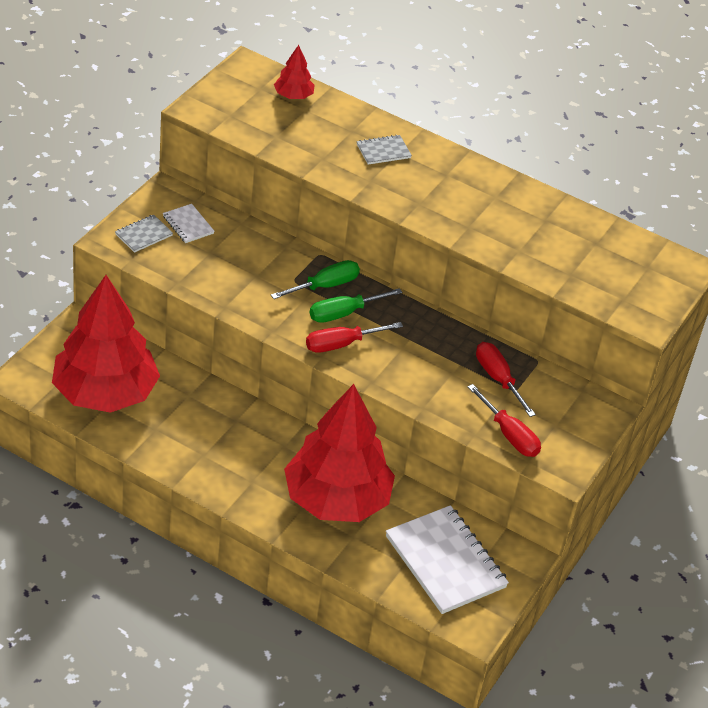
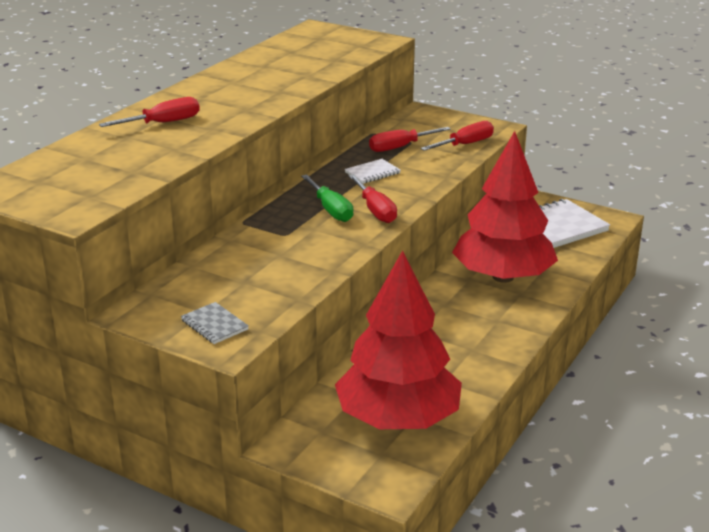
camera: 85 degrees left, 15 degrees down
white notebook [163,204,215,243] -> white notebook moved to [345,159,400,184]
green screwdriver [271,260,360,299] -> none
red tree [274,45,315,99] -> none
grey notebook [357,135,412,165] -> red screwdriver [99,97,200,127]

